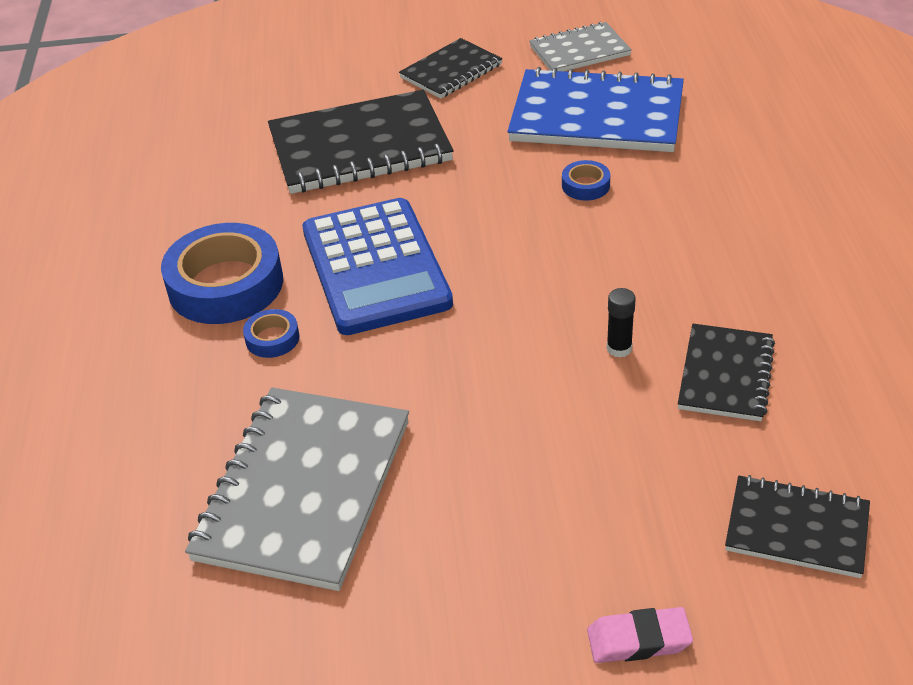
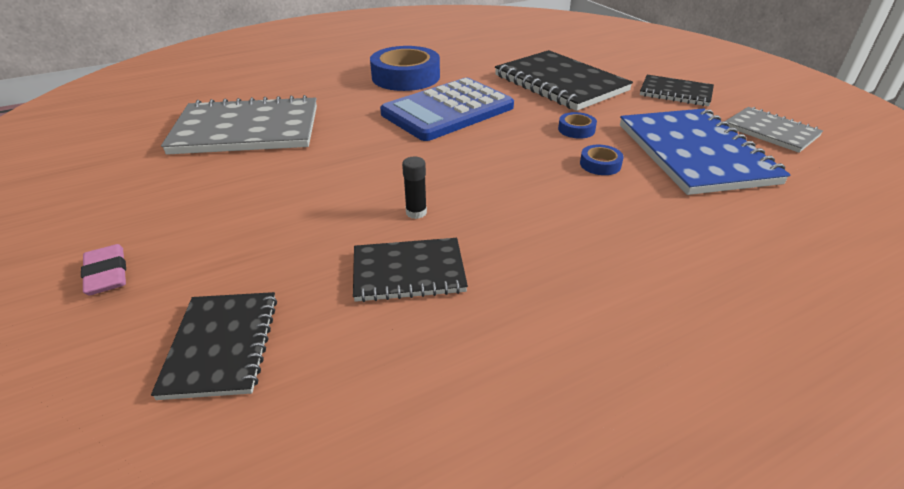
camera: 65 degrees right, 5 degrees down
blue tape [243,309,300,358] -> blue tape moved to [558,112,597,139]

